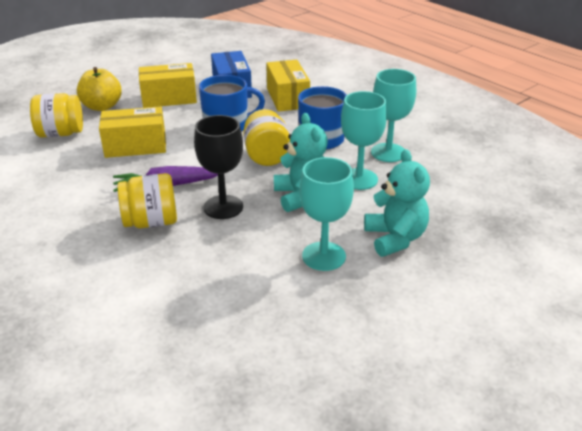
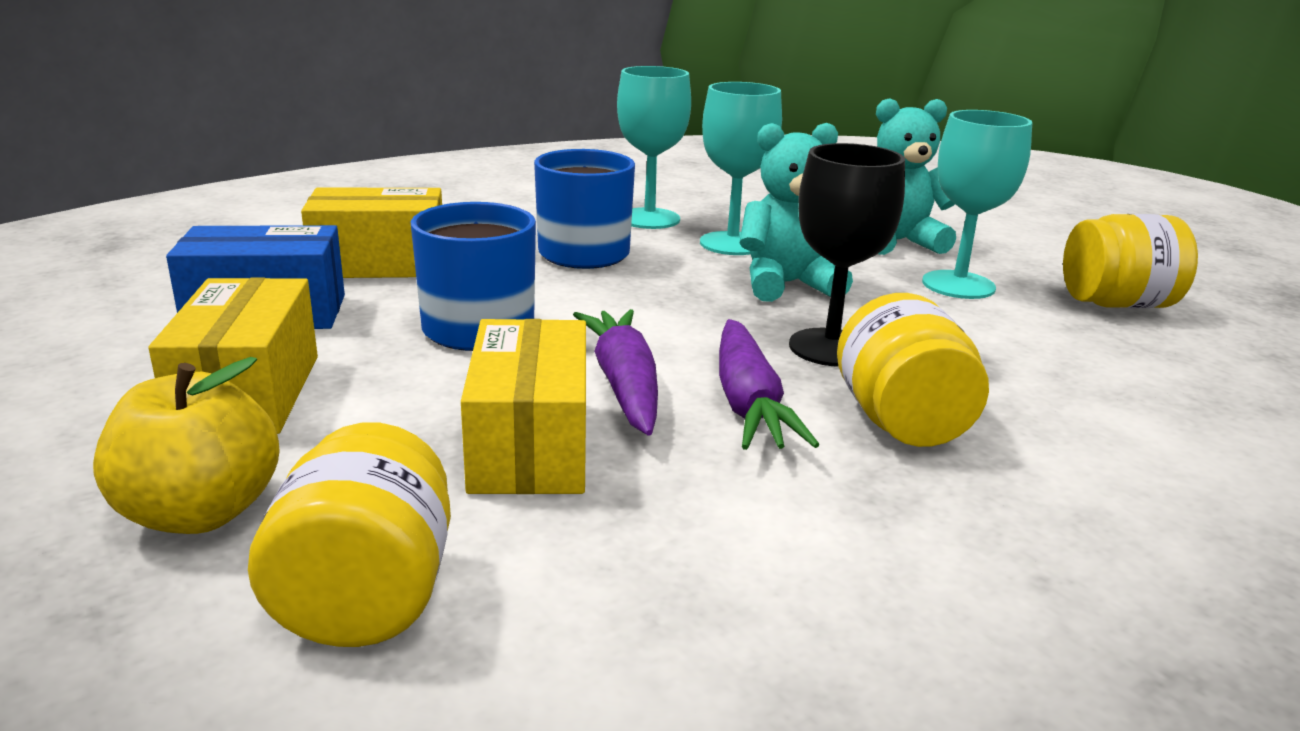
camera: 85 degrees left, 10 degrees down
yellow jar [243,109,290,166] -> yellow jar moved to [1063,214,1198,308]
none -> purple carrot [573,309,658,436]

